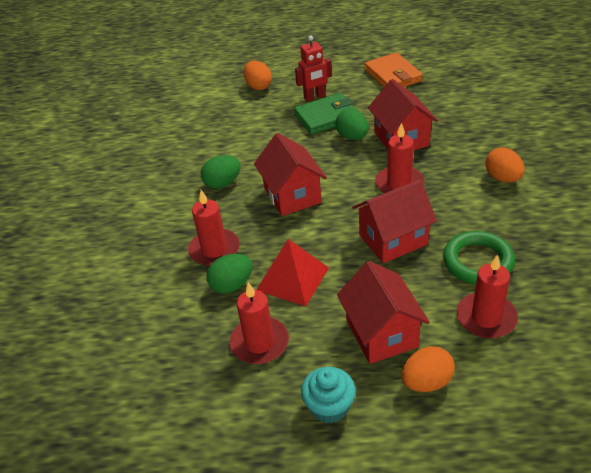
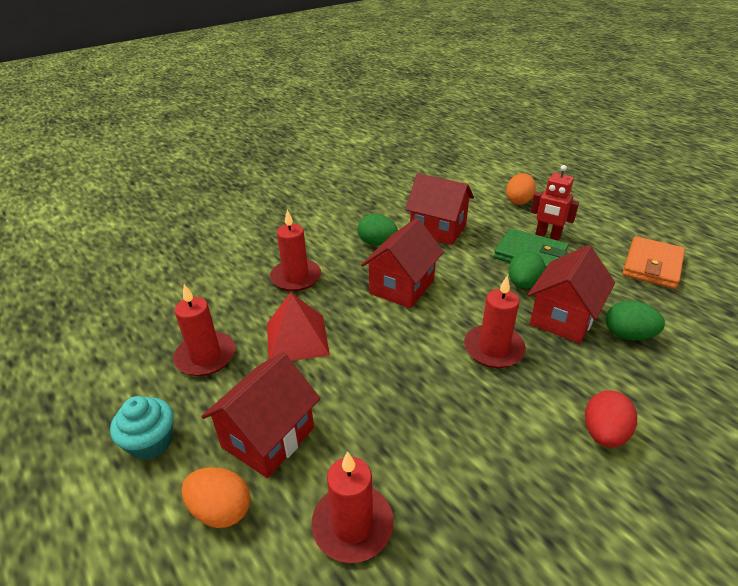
camera: 50 degrees right, 5 degrees down
green egg [206,254,252,294] -> green egg moved to [606,301,665,340]
red house [352,180,437,263] -> red house moved to [405,173,474,245]
green ring [443,231,515,284] -> none
orange egg [485,148,525,182] -> red egg [585,390,637,447]

